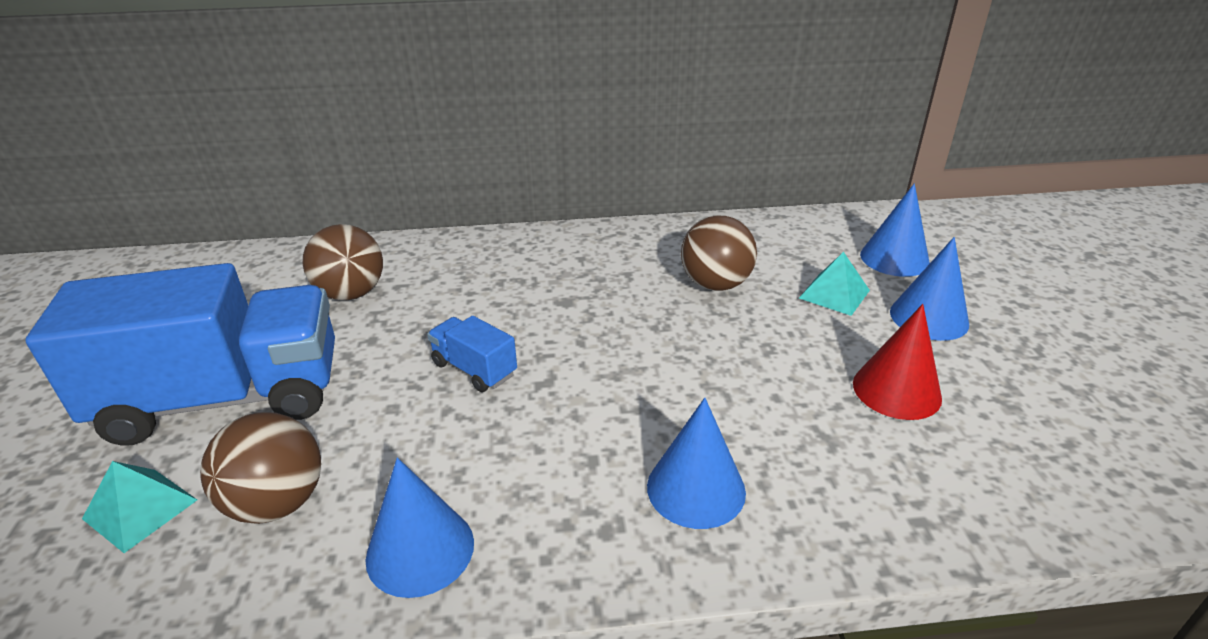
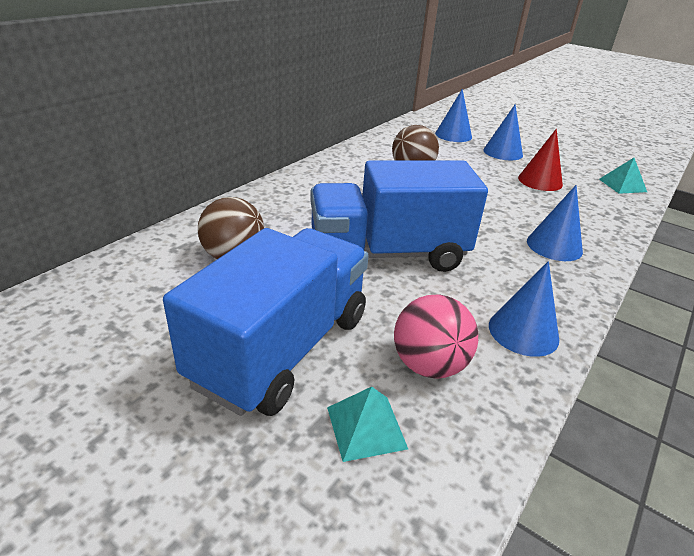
camera: 50 degrees left, 0 degrees up
brown ball [200,412,321,524] -> pink ball [394,294,478,379]
blue truck [427,316,517,392] -> blue truck [310,160,488,272], size x2.41
turquoise pyramid [799,252,870,316] -> turquoise pyramid moved to [599,158,647,194]

